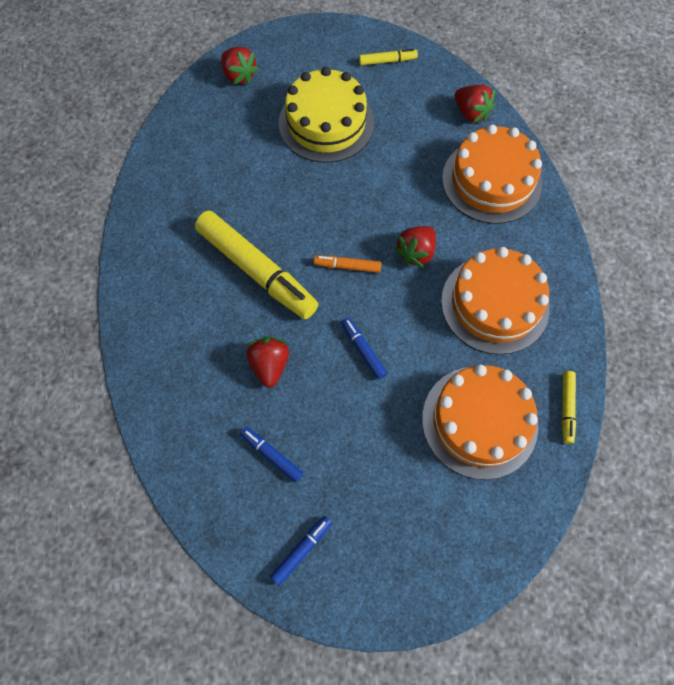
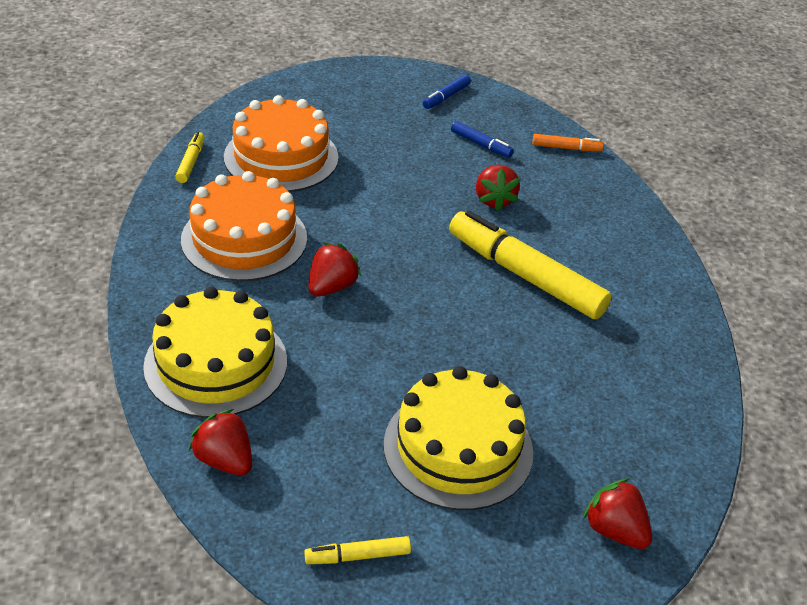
camera: 175 degrees right, 25 degrees down
orange marker [314,255,382,273] -> orange marker moved to [532,134,604,152]
blue marker [341,317,387,379] -> none
orange cake [442,124,542,224] -> yellow cake [143,287,287,418]

